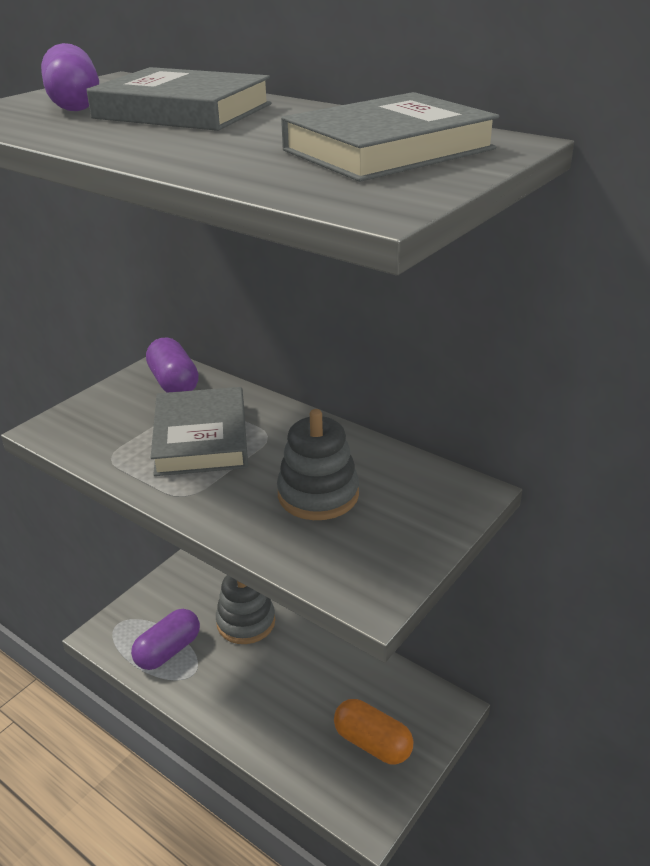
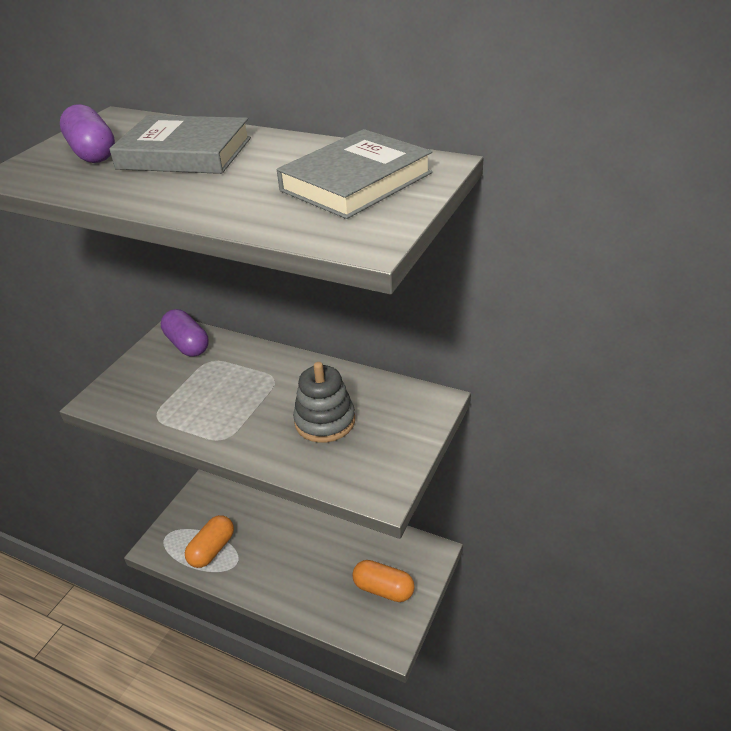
camera: 10 degrees left, 5 degrees up
purple capsule [131,609,200,670] -> orange capsule [185,515,234,568]
grey book [150,387,248,476] -> none
grey stacking toy [216,575,275,644] -> none

